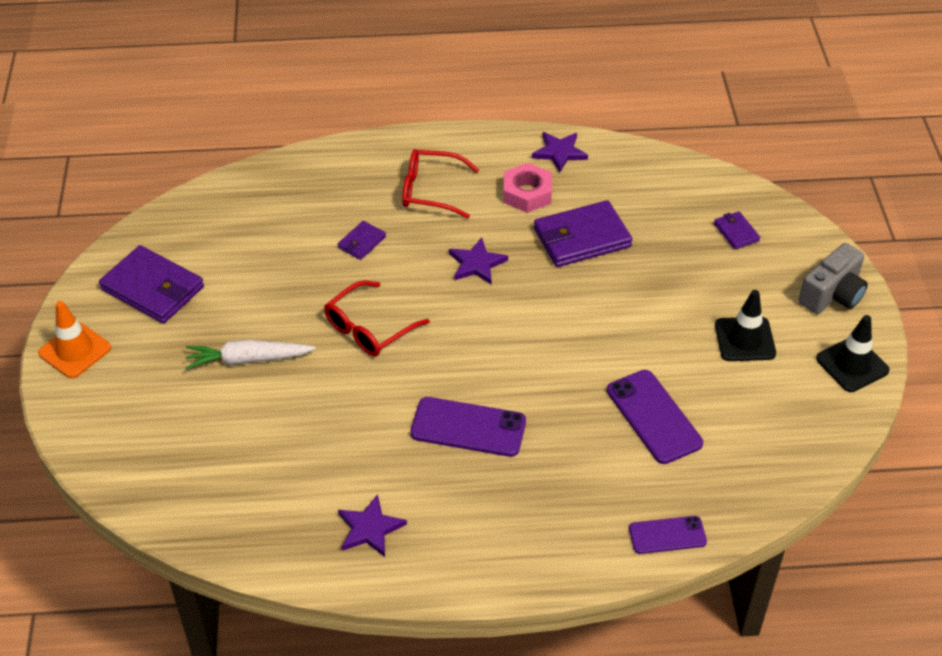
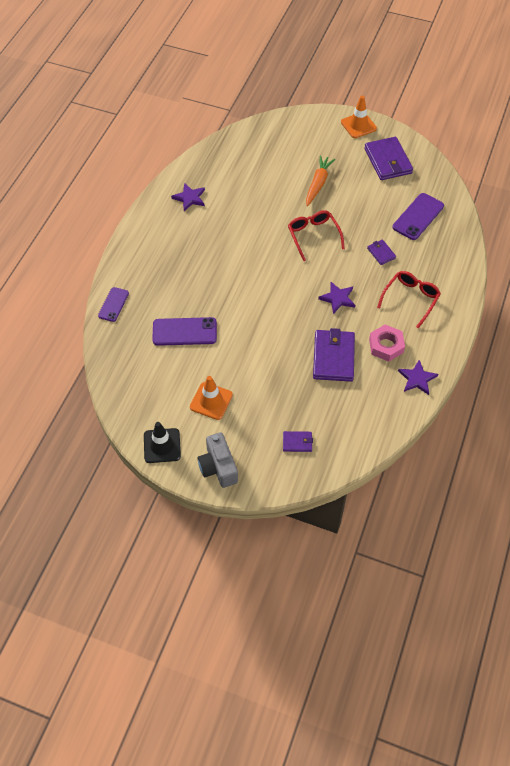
camera: 115 degrees right, 10 degrees up
purple wallet [99,245,204,324] -> purple wallet turned 75 degrees counterclockwise [364,137,413,180]
white carrot [185,340,316,370] -> orange carrot [306,155,335,206]
purple phone [410,397,526,457] -> purple phone moved to [392,193,444,240]
black traffic cone [715,290,776,361] -> orange traffic cone [190,376,233,420]

